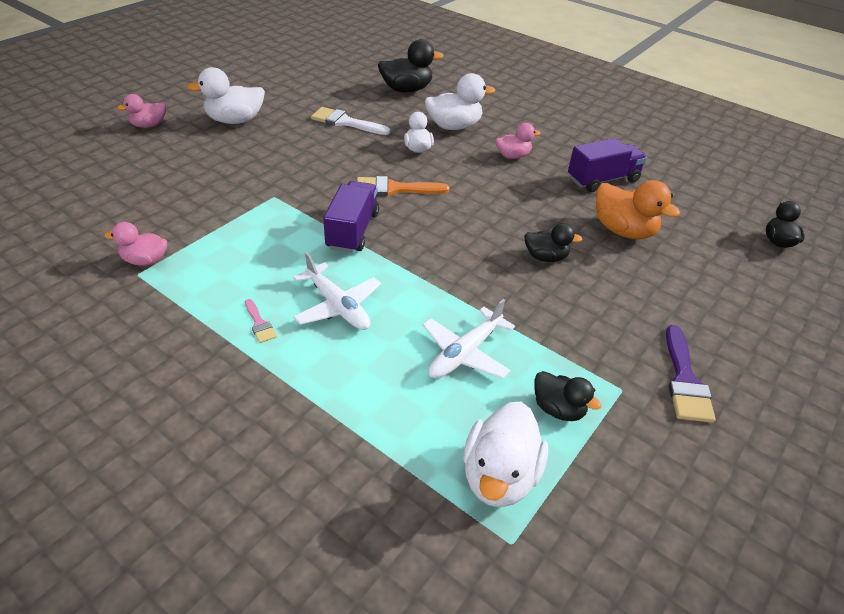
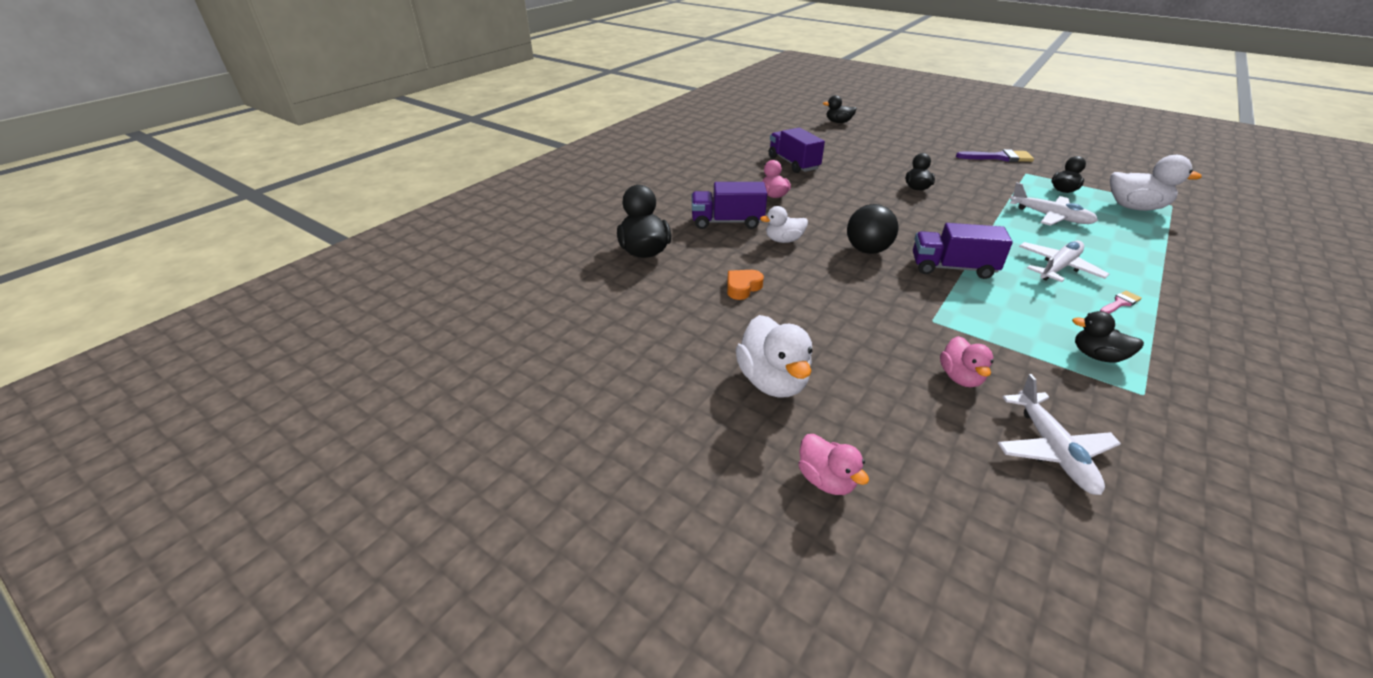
camera: 90 degrees left, 5 degrees down
pink duck [104,222,167,266] -> pink duck moved to [940,336,993,387]
white brush [311,107,390,135] -> orange heart [727,270,764,300]
orange brush [357,176,450,196] -> black ball [847,204,898,254]
white duck [425,73,495,130] -> purple truck [692,182,767,229]
orange duck [596,180,680,239] -> none
none -> white plane [998,374,1121,495]
none -> black duck [1072,311,1144,363]

